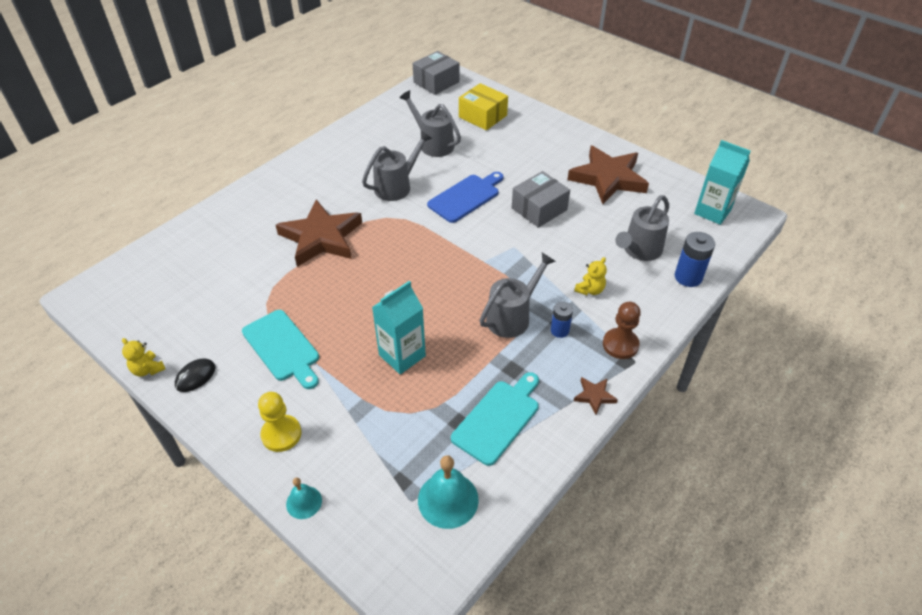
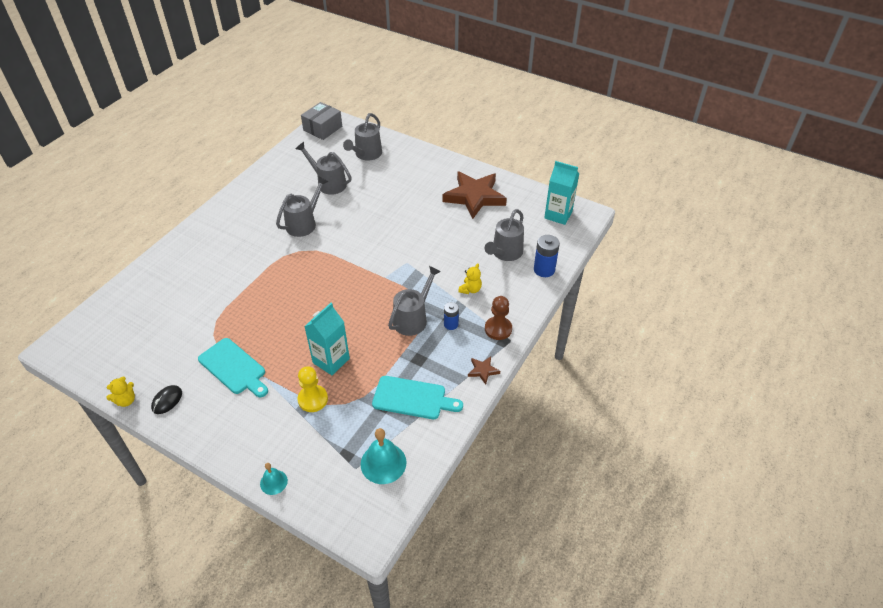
camera: 10 degrees left, 0 degrees up
yellow teddy bear [122,338,165,376] -> yellow teddy bear turned 75 degrees counterclockwise [106,377,135,407]
yellow pawn [258,392,301,452] -> yellow pawn moved to [297,366,328,412]
brown star [276,200,362,267] -> none
blue cutting board [427,172,504,223] -> none
turquoise cutting board [451,372,539,466] -> turquoise cutting board turned 75 degrees clockwise [372,376,463,419]
yellow box [459,83,508,130] -> grey watering can [343,113,382,161]
grey box [512,171,570,228] -> none

